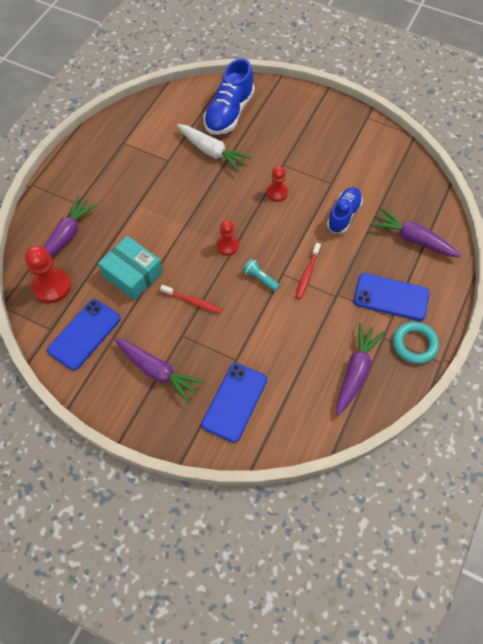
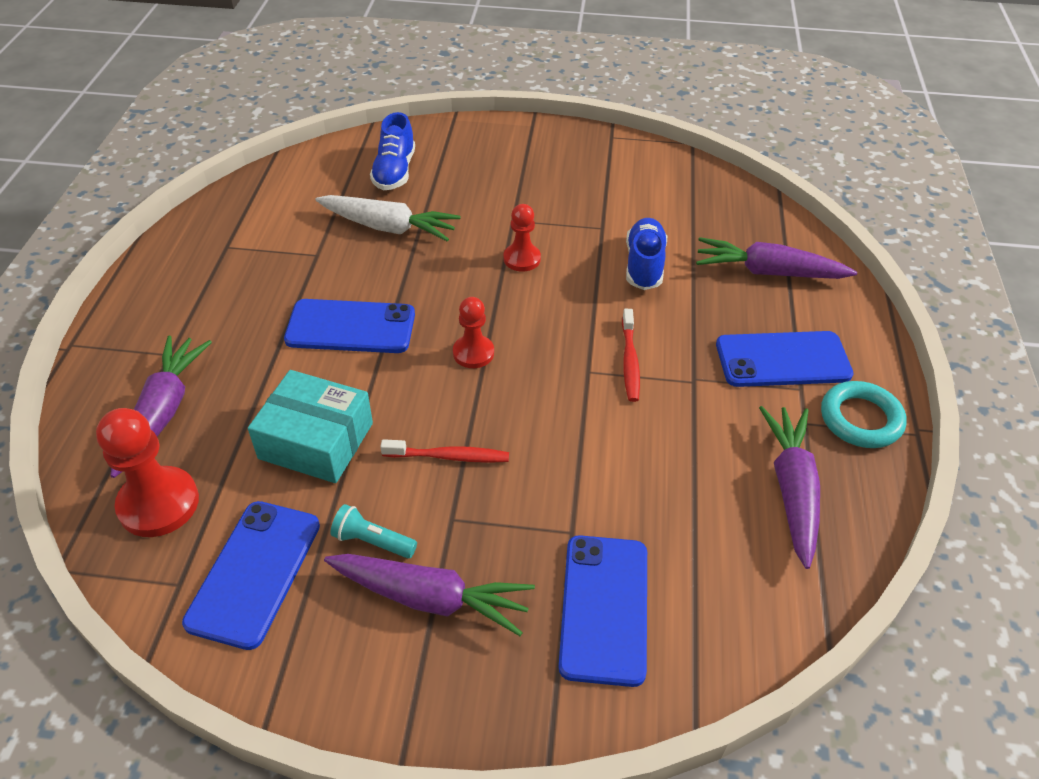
camera: 20 degrees left, 15 degrees down
blue shoe [204,58,255,135] -> blue shoe [370,112,415,190], size x0.66
turquoise flashlight [243,259,280,291] -> turquoise flashlight moved to [330,504,417,559]
none -> blue phone [284,299,415,353]

